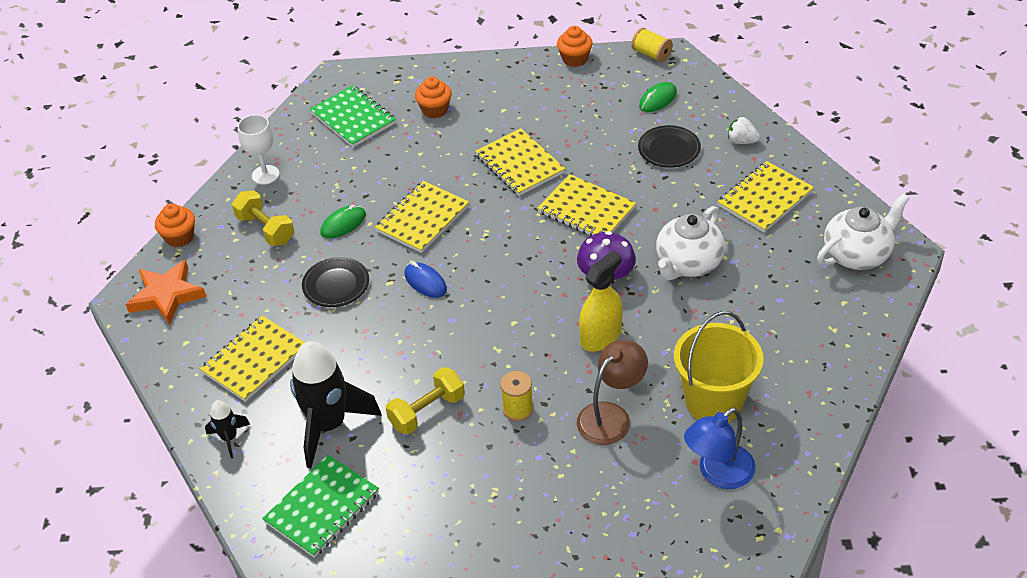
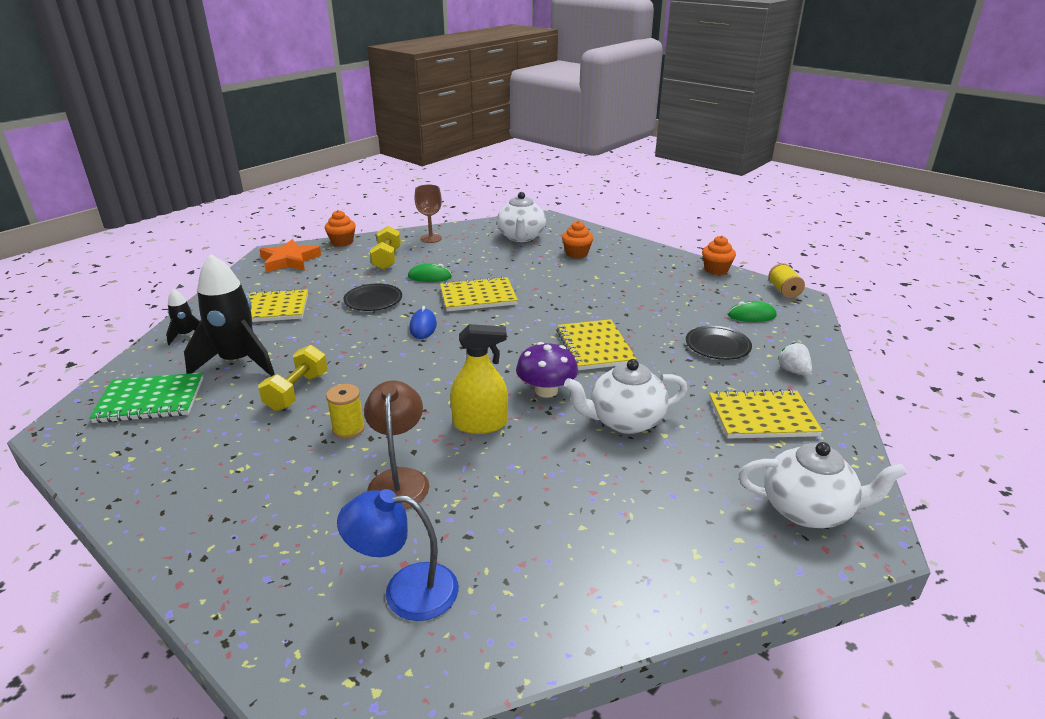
camera: 40 degrees right, 15 degrees down
white goblet [238,115,279,185] -> brown goblet [415,185,442,243]
green notebook [310,85,396,147] -> white teapot [497,192,546,242]
yellow dumbbell [386,367,465,435] -> yellow dumbbell turned 75 degrees counterclockwise [258,345,328,411]
yellow notebook [475,128,565,196] -> none
brown lamp [577,340,648,445] -> brown lamp turned 90 degrees counterclockwise [364,381,429,509]
yellow bucket [674,311,764,423] -> none

